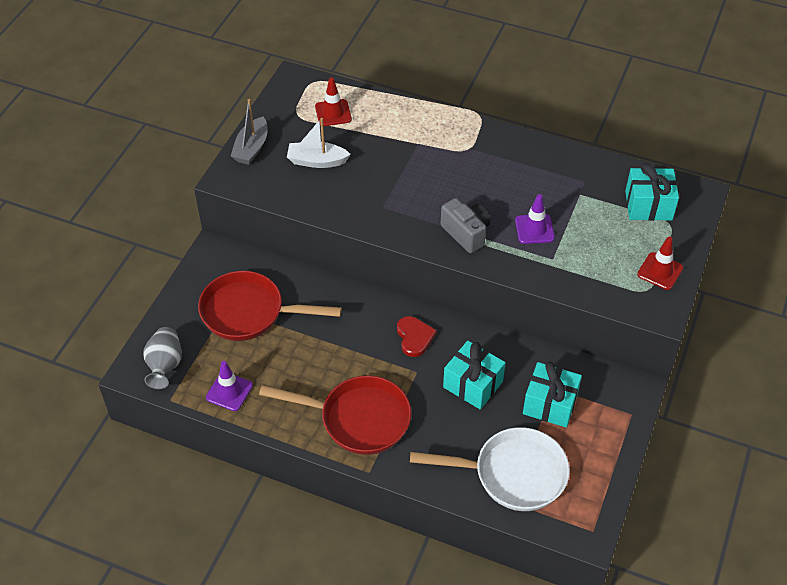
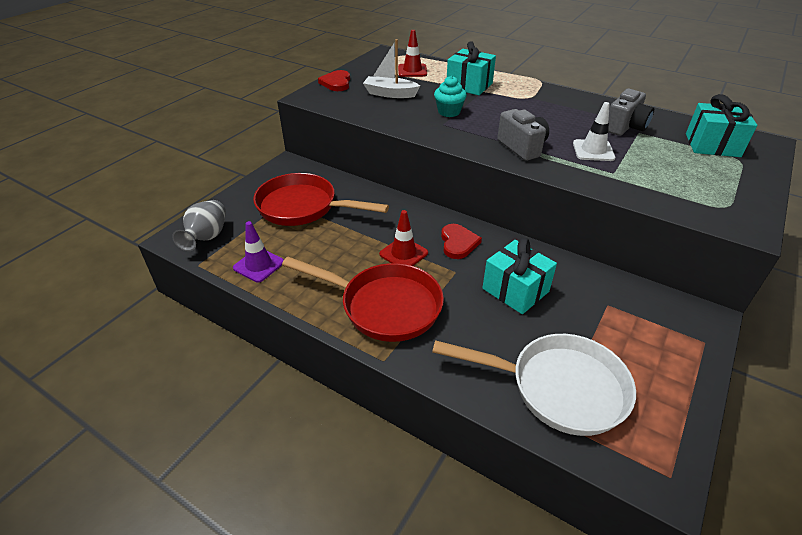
camera: 10 degrees right, 10 degrees down
grey boat [231,99,268,165] -> red heart [318,70,350,91]
purple traffic cone [515,194,555,244] -> white traffic cone [573,102,615,161]
turquoise gift [523,362,582,428] -> turquoise gift moved to [447,41,496,95]
red traffic cone [637,237,683,290] -> red traffic cone moved to [379,210,428,266]
none -> turquoise cupcake [434,76,467,117]
none -> grey camera [608,88,654,136]

